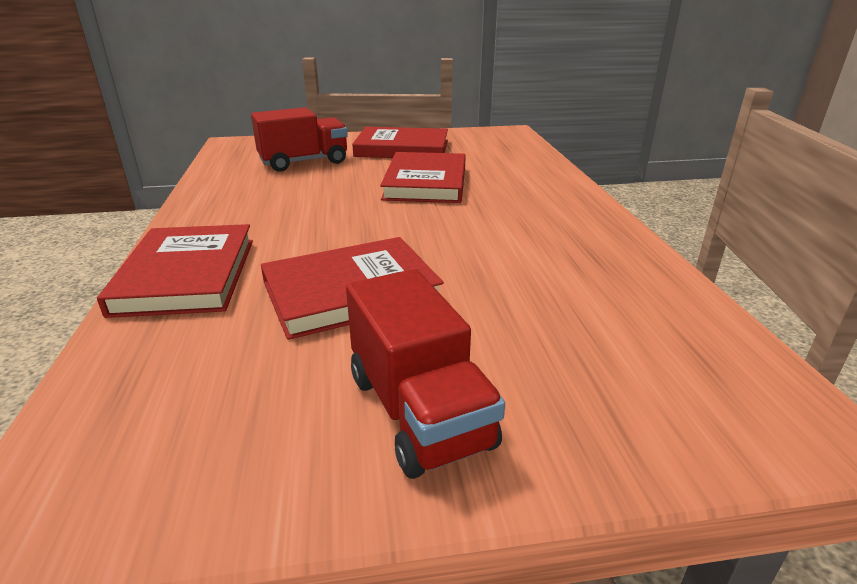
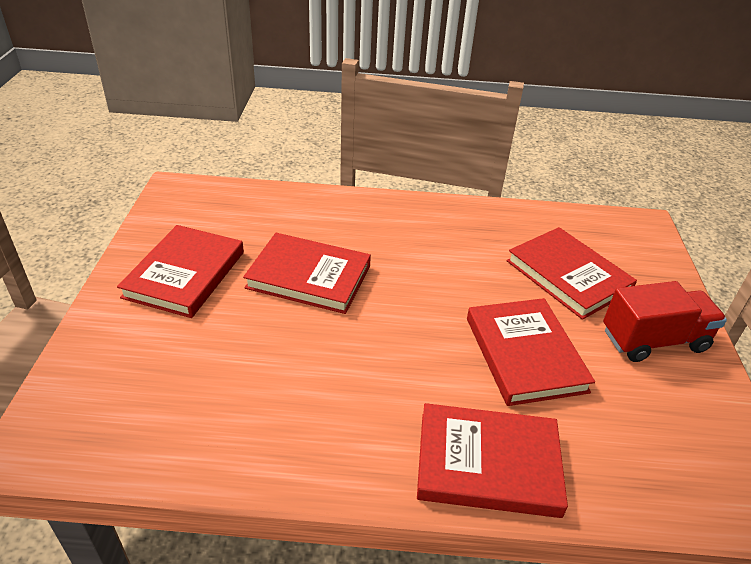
camera: 80 degrees left, 10 degrees up
red truck [251,107,348,172] -> none
none -> red book [507,227,637,320]

